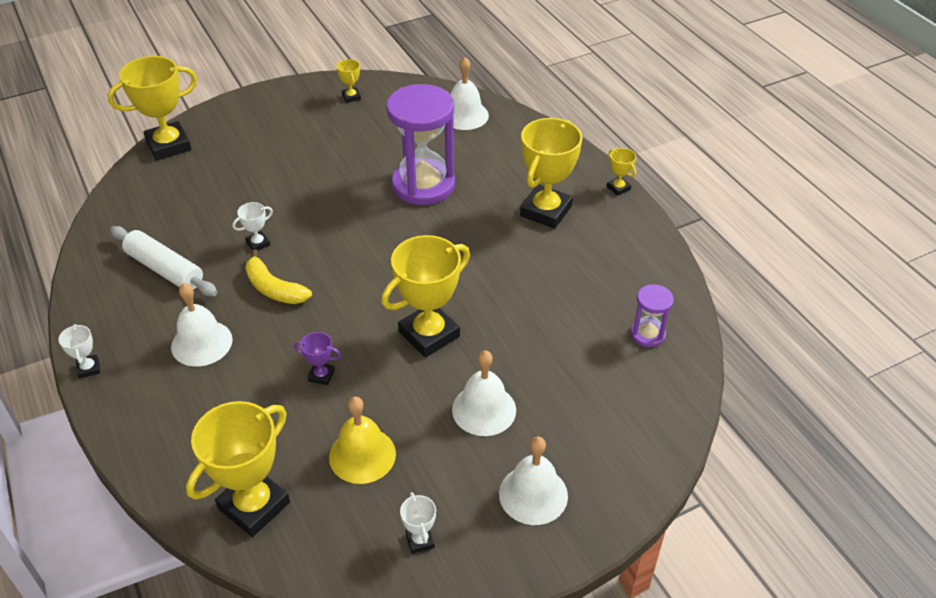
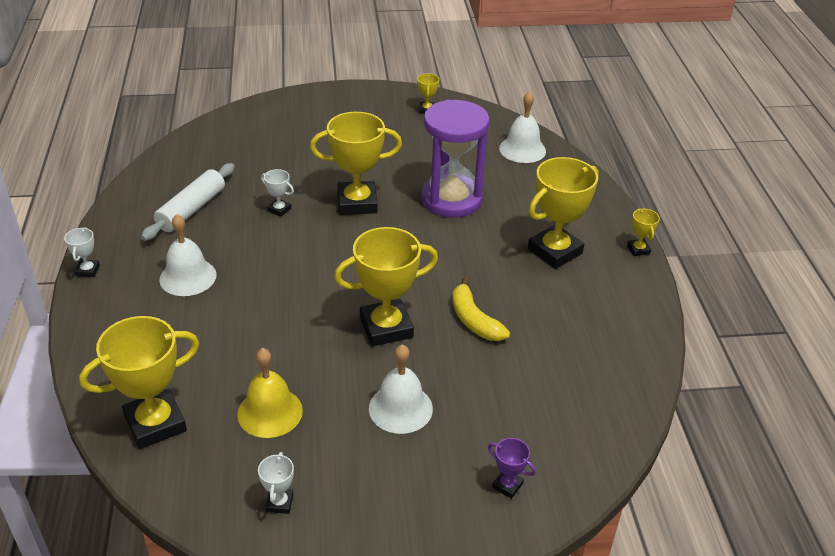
camera: 20 degrees right, 5 degrees down
yellow trophy [108,56,197,161] -> yellow trophy moved to [310,112,402,215]
white rolling pin [110,226,217,296] -> white rolling pin turned 60 degrees clockwise [141,163,235,241]
white trophy [233,202,273,251] -> white trophy turned 45 degrees clockwise [261,169,294,217]
yellow banana [245,249,312,304] -> yellow banana moved to [452,277,510,341]
purple trophy [294,332,341,385] -> purple trophy moved to [488,438,536,499]
white bell [499,437,568,525] -> none
purple hourglass [631,284,674,347] -> none

